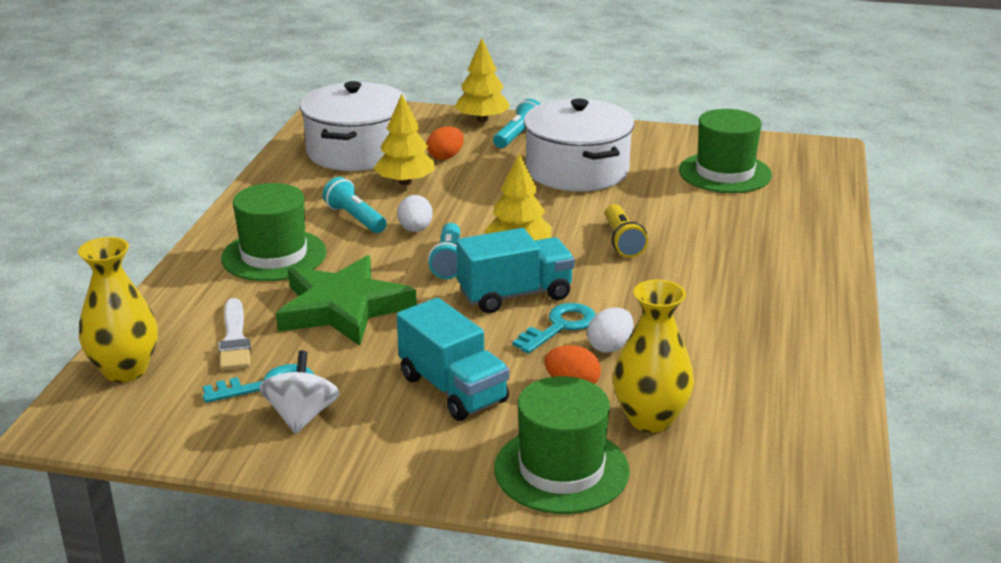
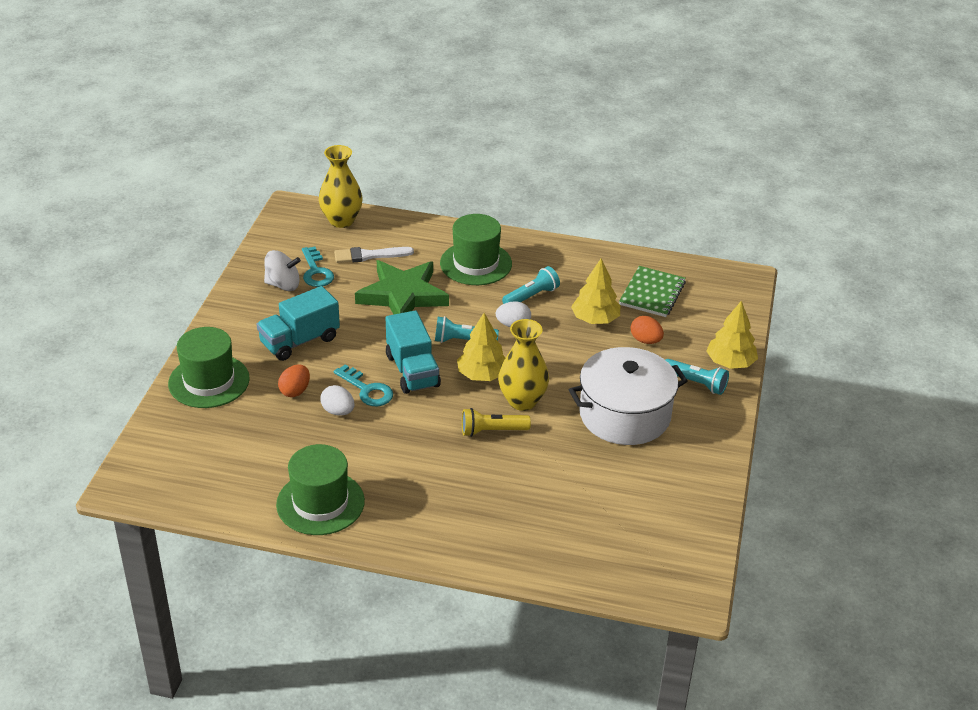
camera: 90 degrees right, 10 degrees up
white pot [300,81,408,171] -> green notebook [619,266,686,317]
yellow vase [613,280,694,433] -> yellow vase moved to [498,319,549,411]
green hat [679,109,772,193] -> green hat moved to [276,444,365,535]

